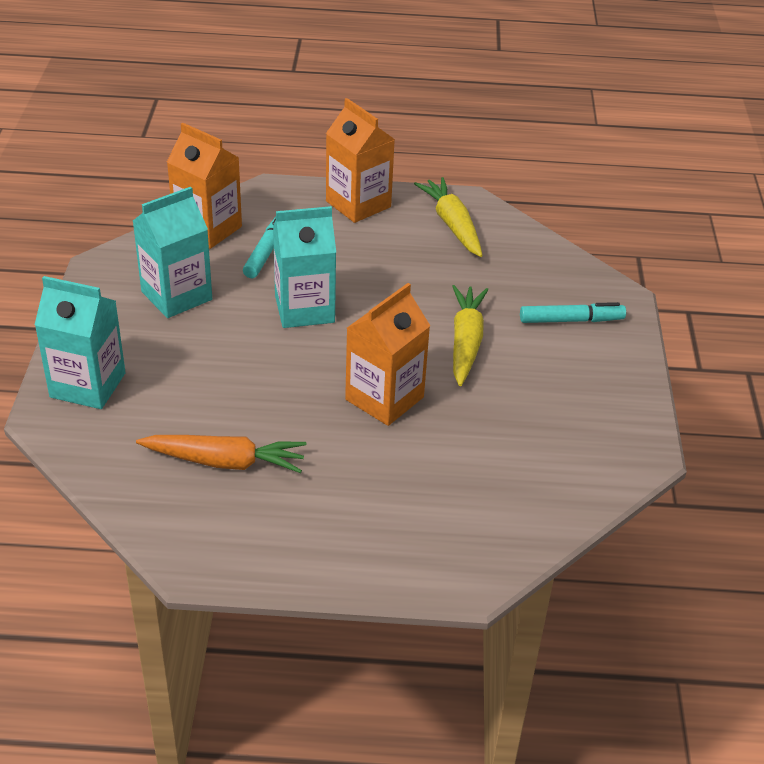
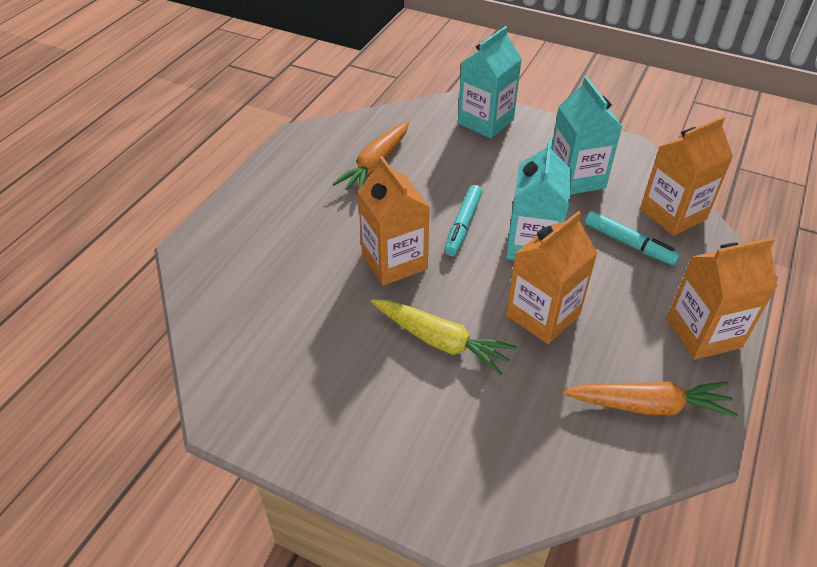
camera: 115 degrees right, 5 degrees up
yellow carrot [414,177,483,257] -> orange carrot [562,381,738,417]
turquoise marker [520,302,626,323] -> turquoise marker moved to [444,185,482,256]
none -> orange carton [506,211,597,344]

